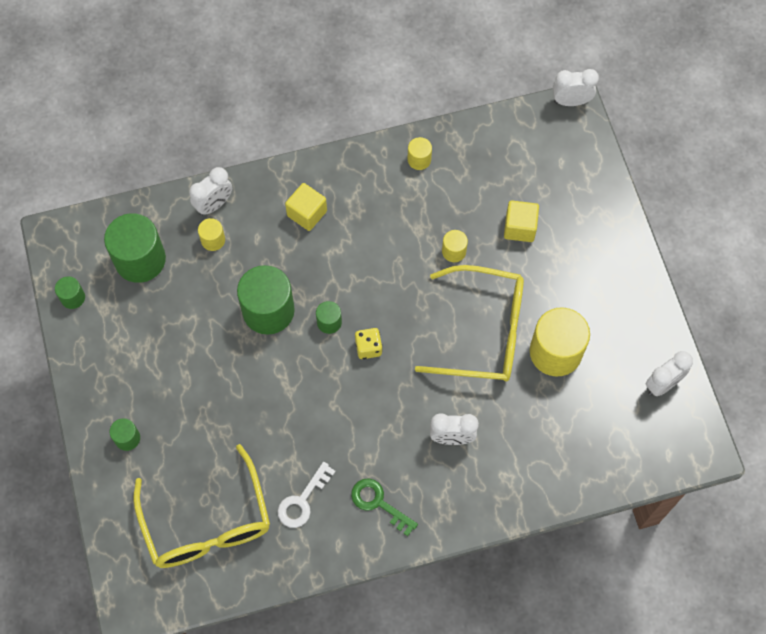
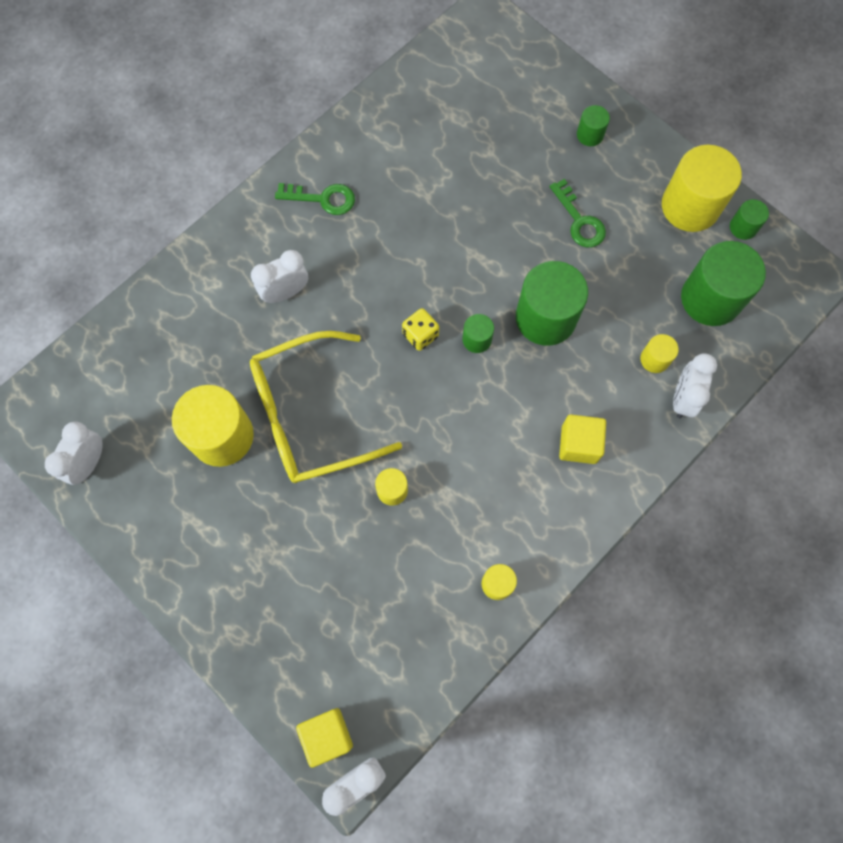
camera: 150 degrees right, 5 degrees up
yellow glasses [133,444,270,568] -> none
white key [278,462,336,528] -> none
yellow cube [504,200,539,242] -> yellow cube moved to [296,708,353,768]
none -> green key [550,179,606,247]
none -> yellow cylinder [662,145,742,232]

